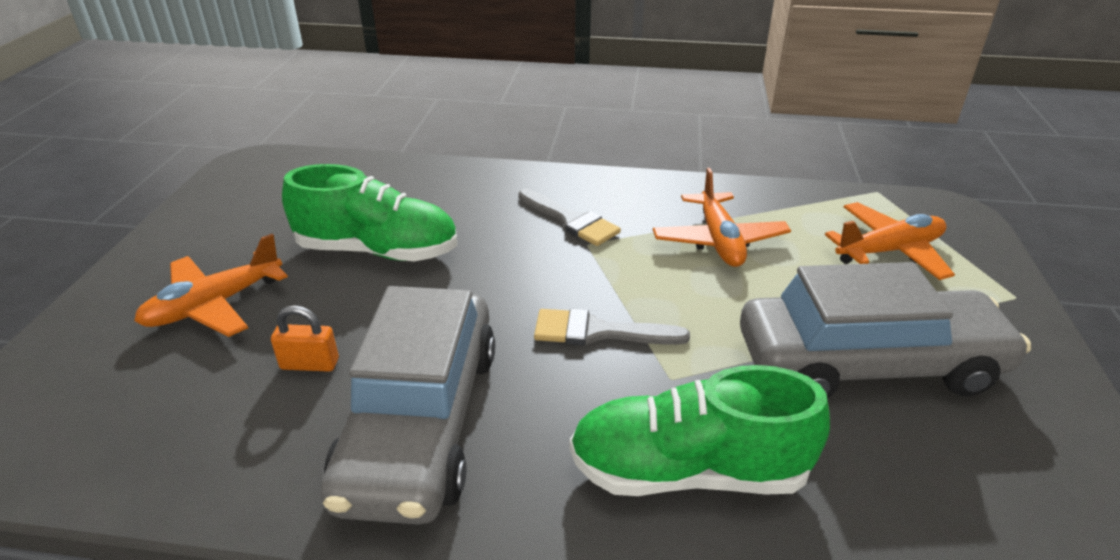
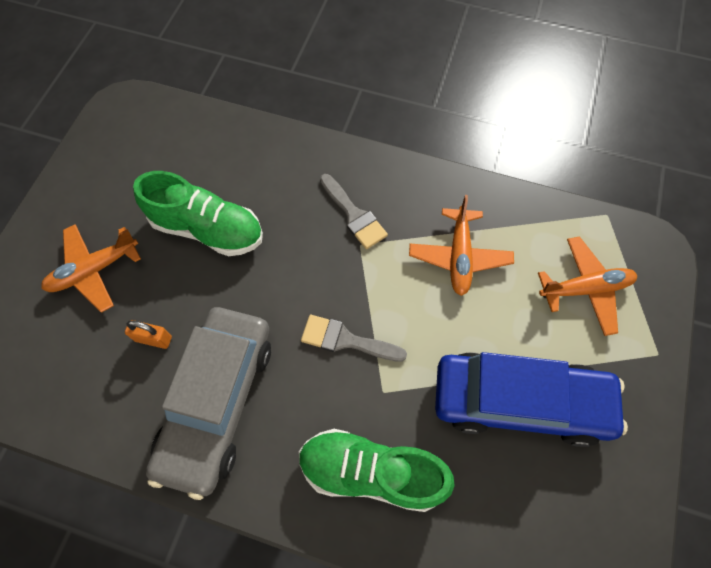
camera: 10 degrees right, 30 degrees up
grey car [740,262,1031,398] -> blue car [435,352,628,447]

